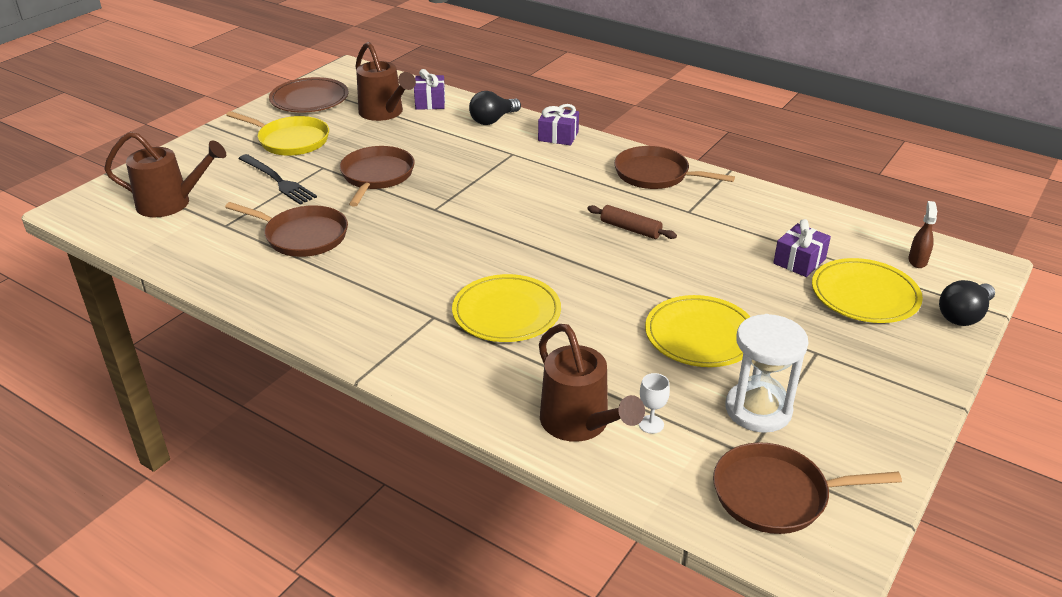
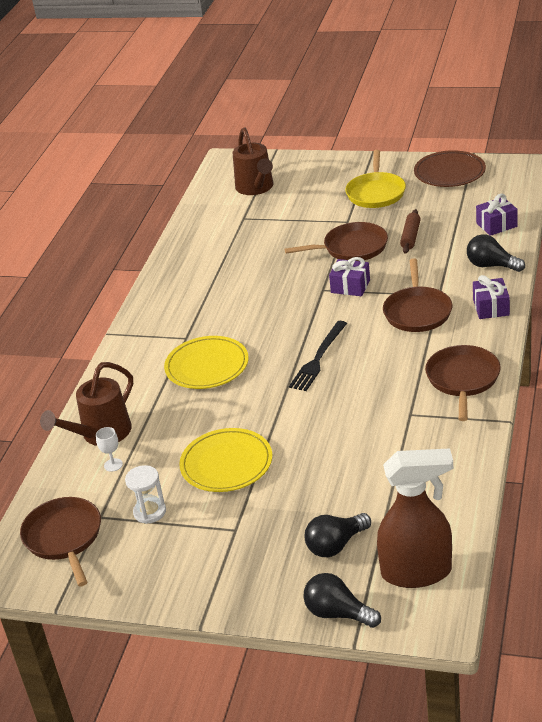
camera: 75 degrees right, 0 degrees up
brown pan [225,202,348,257] -> brown pan moved to [383,258,452,332]
black fork [238,154,317,205] -> black fork moved to [289,321,347,391]
brown watering can [355,42,416,121] -> none
brown rolling pin [587,205,677,239] -> brown rolling pin moved to [400,209,420,253]
white hourglass [726,314,808,433] -> white hourglass [125,465,166,524], size x0.64
purple gift [773,219,831,277] -> purple gift moved to [329,257,370,296]
yellow plate [812,258,923,323] -> black light bulb [305,513,371,557]
brown spray bottle [909,201,937,268] -> brown spray bottle [377,448,453,588], size x2.40

